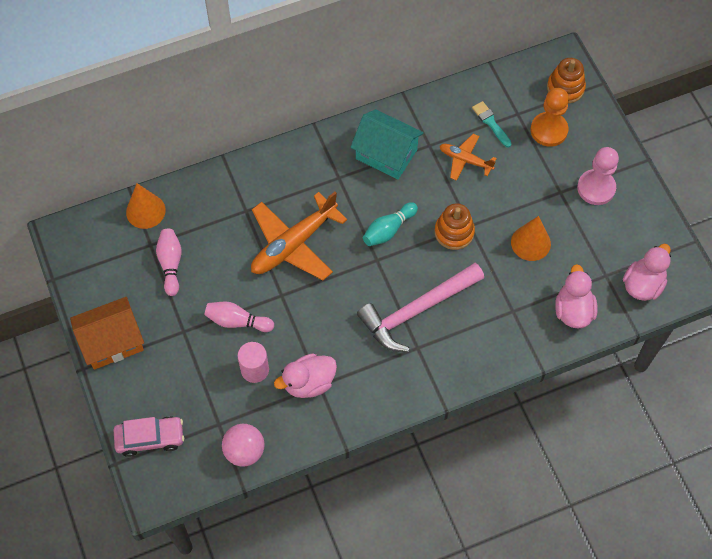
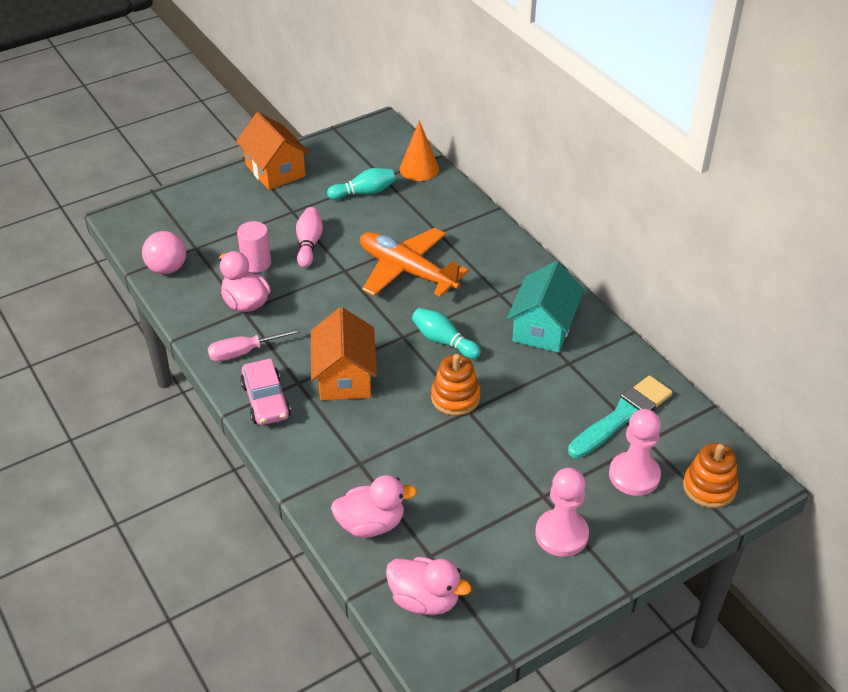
camera: 80 degrees right, 20 degrees down
pink car [114,416,184,457] -> pink car moved to [240,358,291,425]
pink bowling pin [156,229,182,296] -> turquoise bowling pin [327,168,396,200]
pink hammer [357,263,484,352] -> orange house [311,307,377,400]
orange plane [440,134,497,181] -> none
turquoise brush [472,101,512,147] -> turquoise brush [568,376,673,458], size x1.80
orange cone [511,216,551,261] -> none
orange pawn [531,88,569,147] -> pink pawn [609,409,661,496]
none -> pink screwdriver [207,328,302,361]

